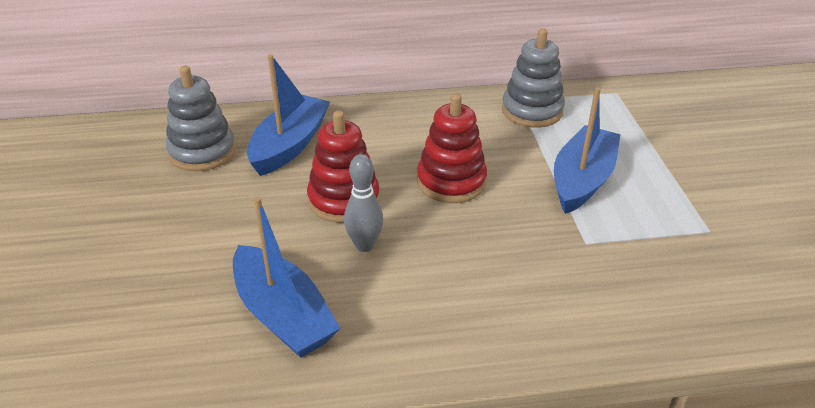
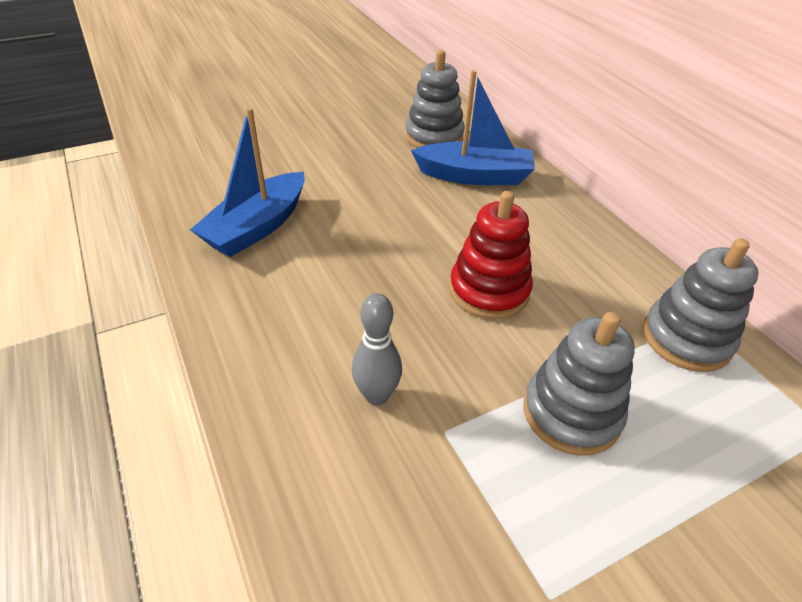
camera: 70 degrees right, 5 degrees up
red stacking toy [307,110,379,223] -> none
grey bowling pin [344,154,383,252] -> grey bowling pin moved to [352,293,402,405]
blue boat [554,87,620,214] -> grey stacking toy [523,312,635,456]

